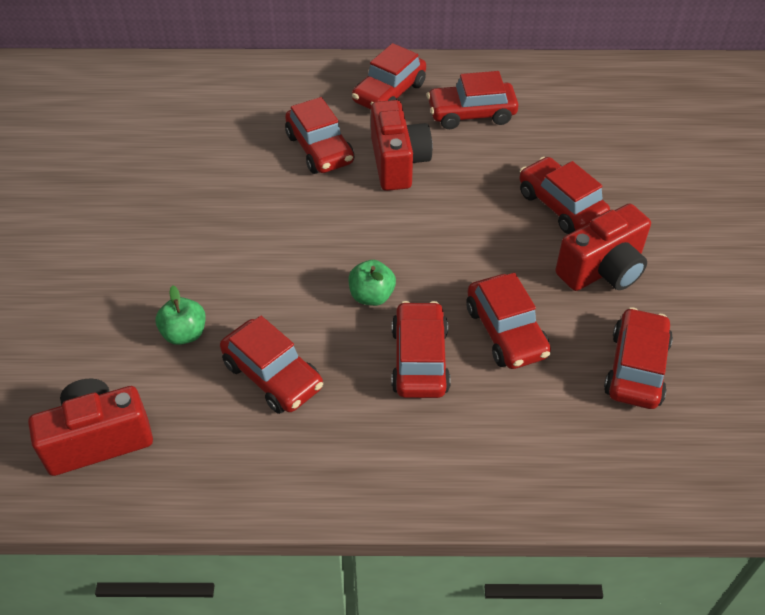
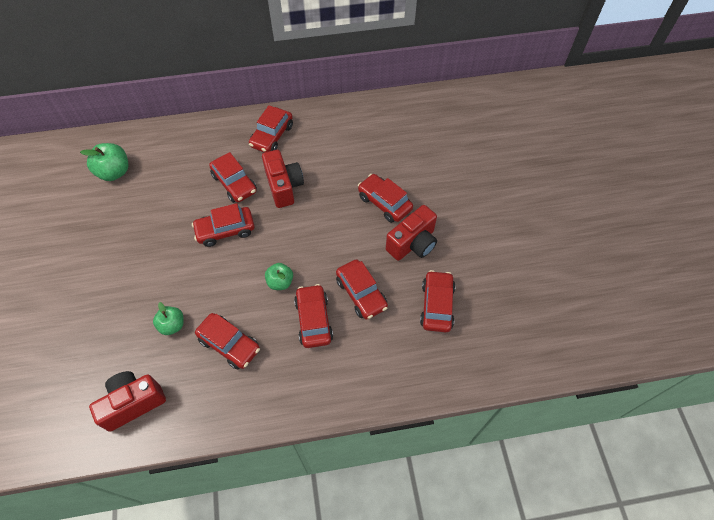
camera: 10 degrees left, 10 degrees up
red car [427,71,519,129] -> red car moved to [192,203,255,247]
none -> green apple [80,143,128,181]

